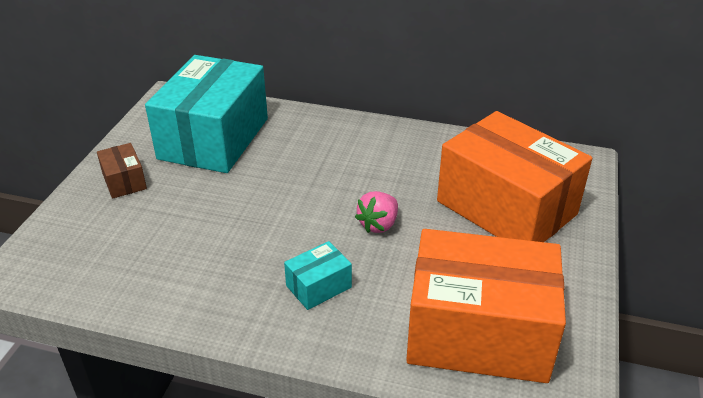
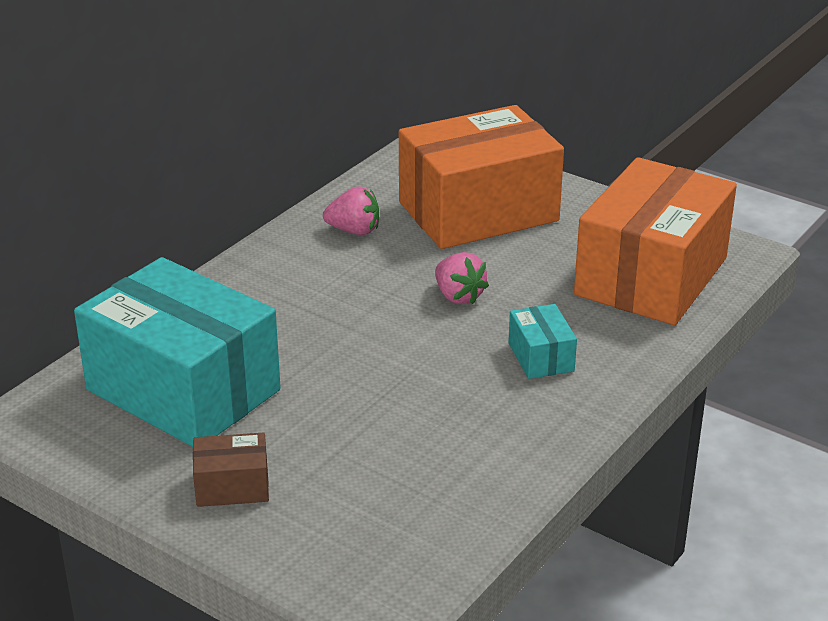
camera: 70 degrees left, 5 degrees down
none -> pink strawberry [323,186,379,235]

